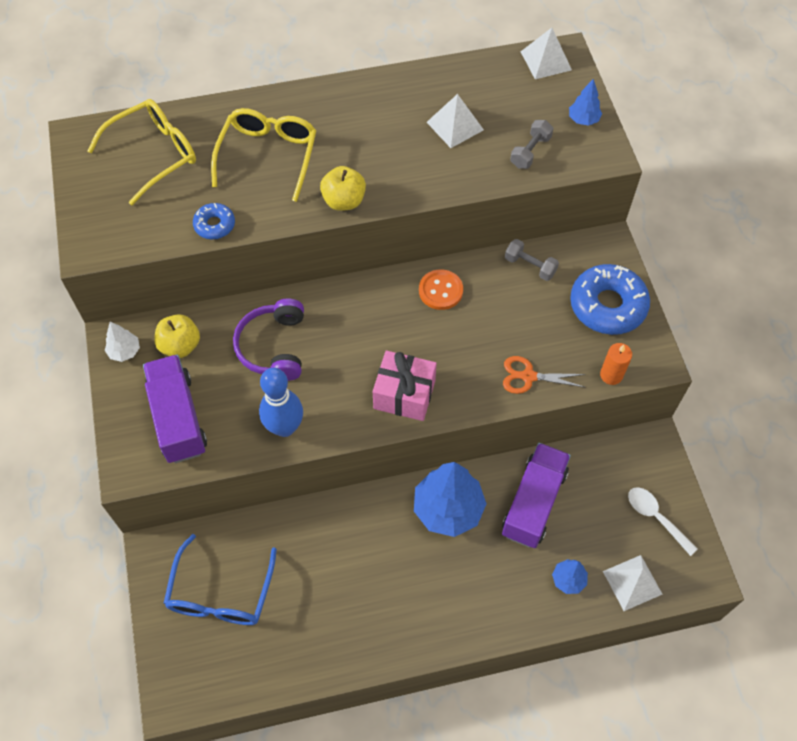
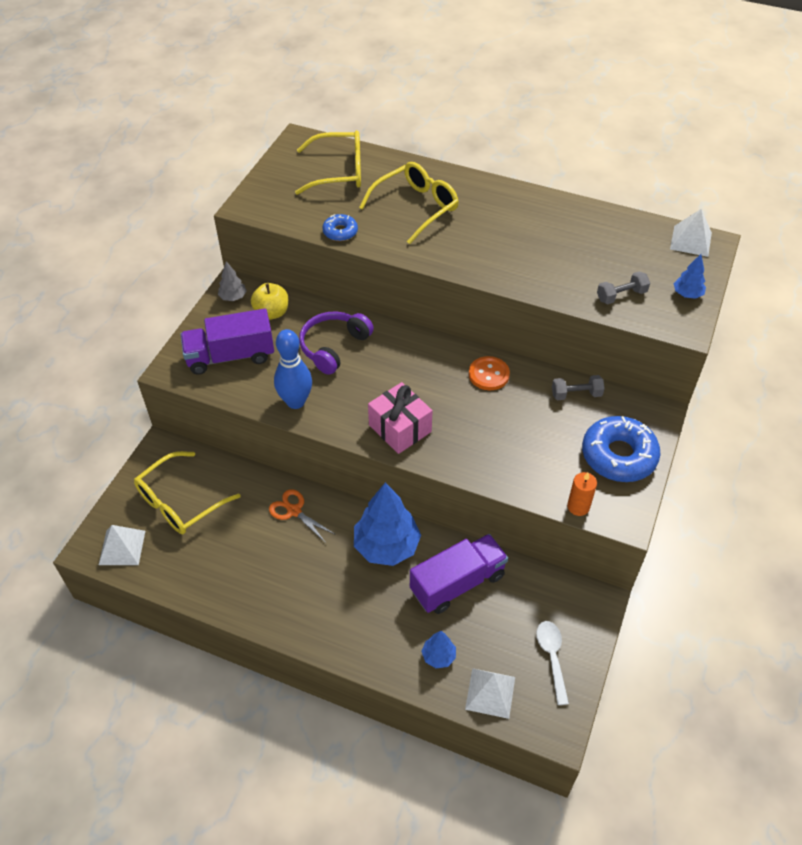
camera: 35 degrees right, 10 degrees down
white tree [105,322,140,362] -> grey tree [218,261,246,301]
purple truck [143,355,207,463] -> purple truck turned 120 degrees counterclockwise [180,309,274,375]
blue glasses [164,534,277,625] -> yellow glasses [134,451,241,534]
yellow apple [320,166,366,211] -> none
white pyramid [427,94,484,148] -> white pyramid moved to [99,525,145,565]
orange scissors [503,356,585,394] -> orange scissors moved to [269,489,336,543]
grey dumbbell [505,239,559,281] -> grey dumbbell turned 75 degrees counterclockwise [552,375,605,400]

